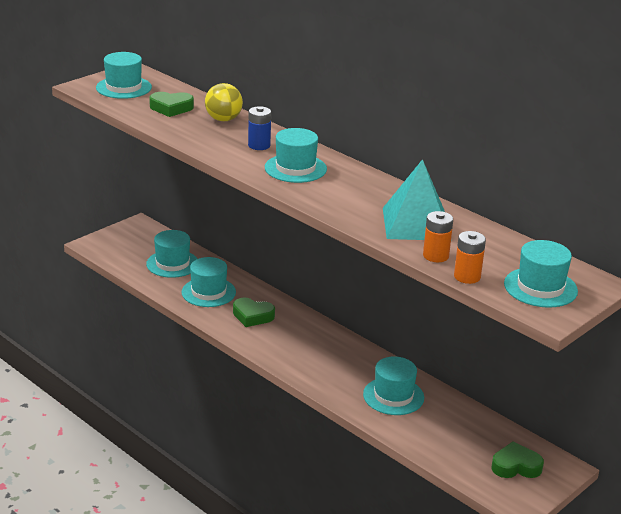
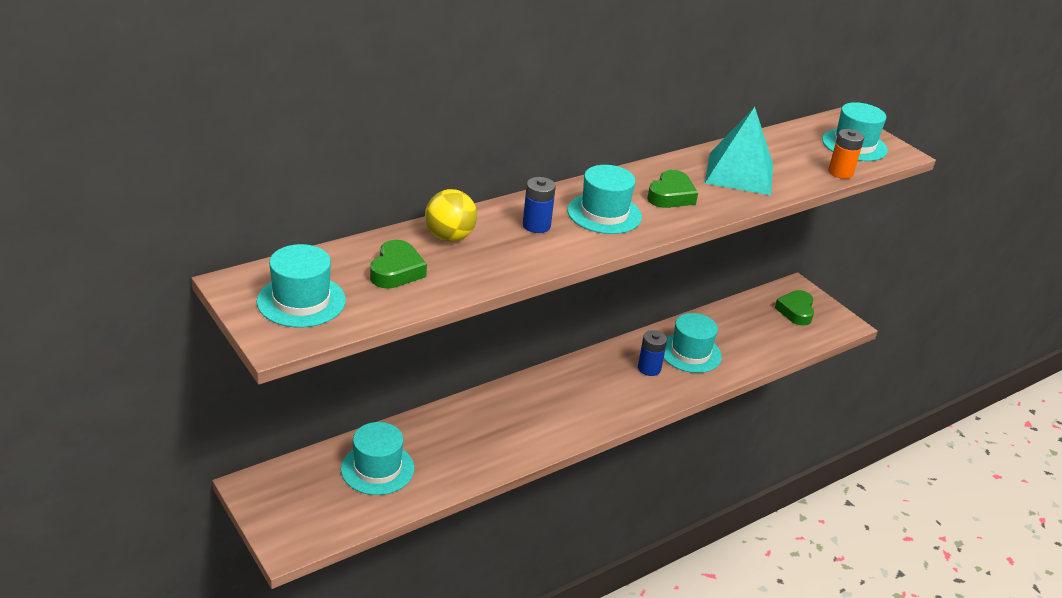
camera: 80 degrees left, 5 degrees up
turquoise hat [182,257,236,307] -> none
green heart [233,298,275,327] -> green heart moved to [647,170,698,208]
orange battery [423,211,453,262] -> none
none -> blue battery [638,330,667,376]

